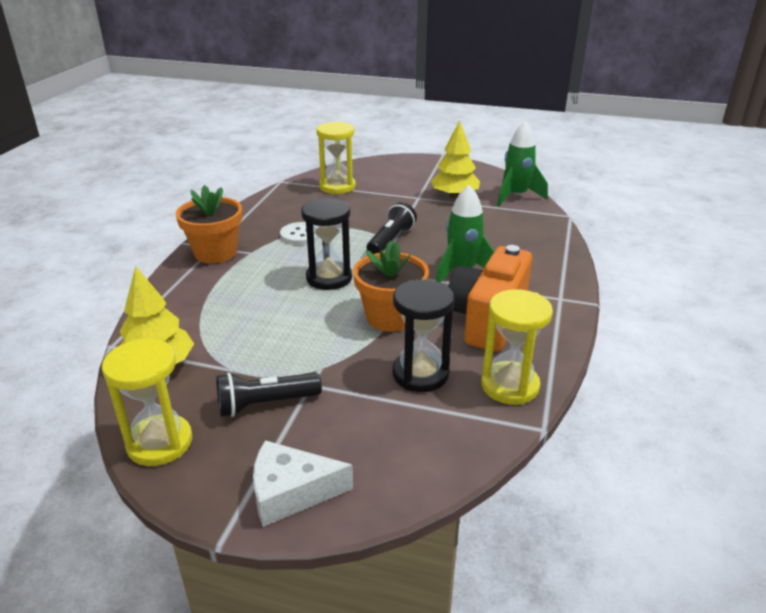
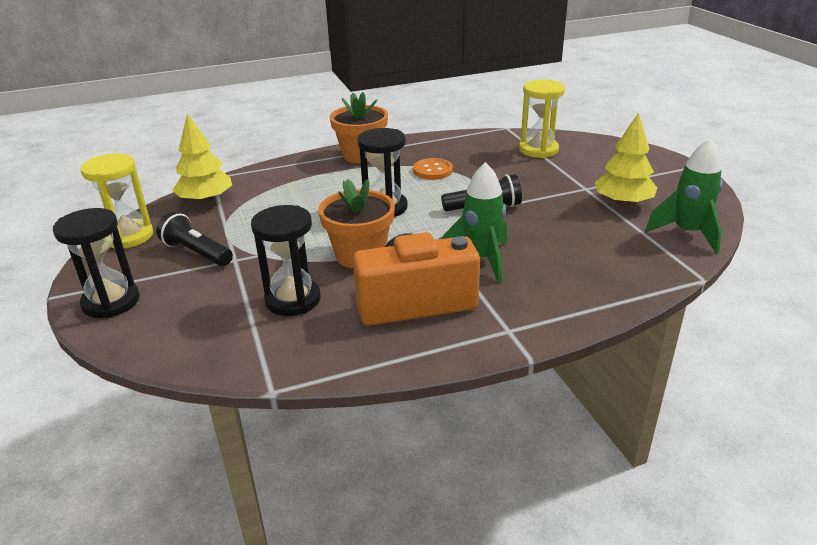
camera: 55 degrees right, 0 degrees up
white cheese [253,440,353,527] -> black hourglass [53,208,140,318]
white button [280,222,319,245] -> orange button [413,158,453,180]
yellow hourglass [481,289,553,405] -> none

